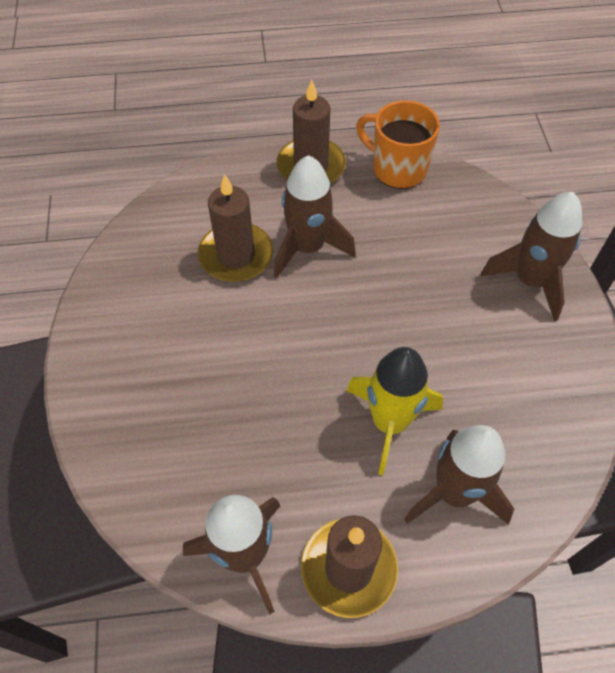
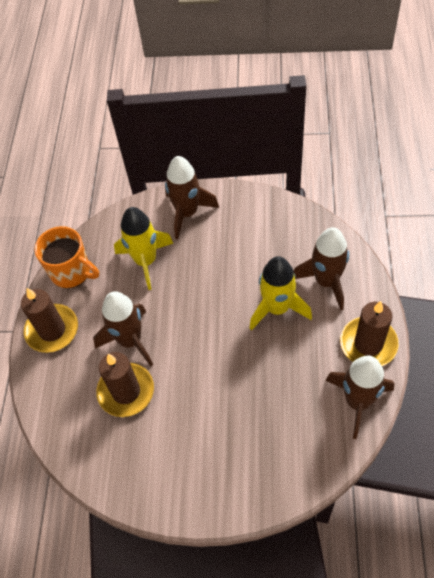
camera: 75 degrees left, 0 degrees up
orange mug [356,100,440,189] -> orange mug turned 105 degrees counterclockwise [34,226,99,288]
none -> yellow rocket [114,207,173,290]

